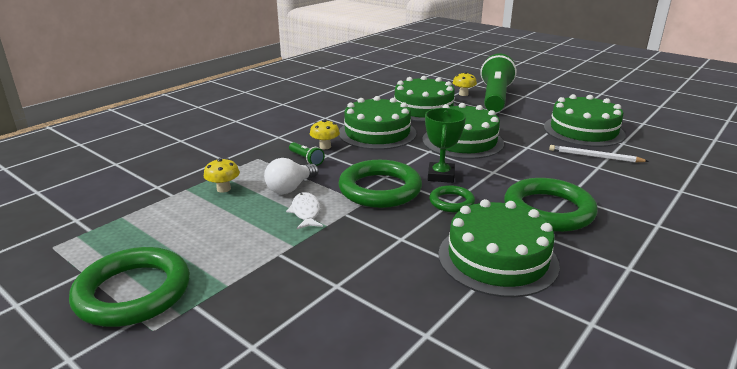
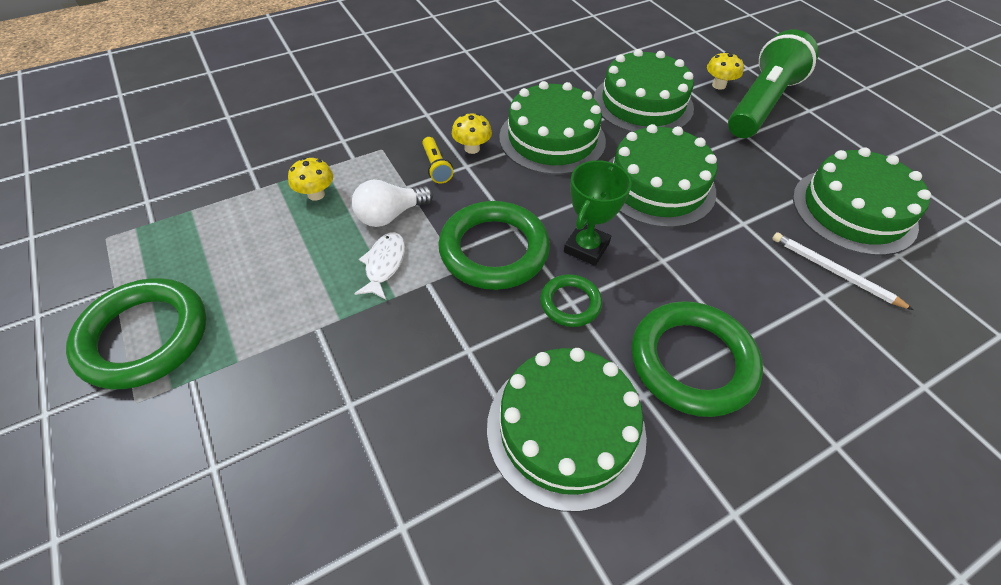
camera: 20 degrees right, 25 degrees up
green flashlight [289,142,325,166] -> yellow flashlight [422,137,453,184]

